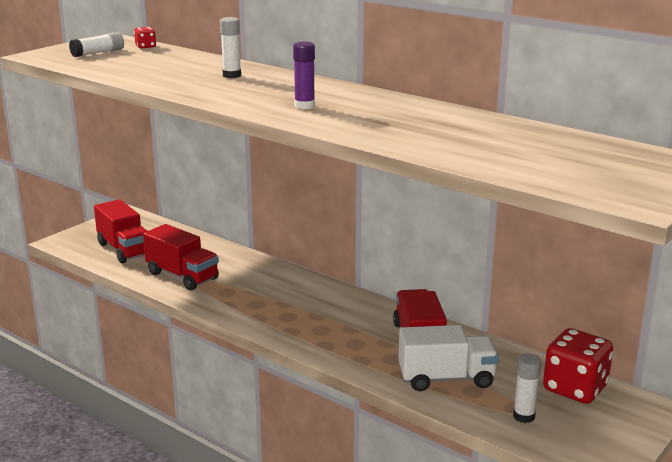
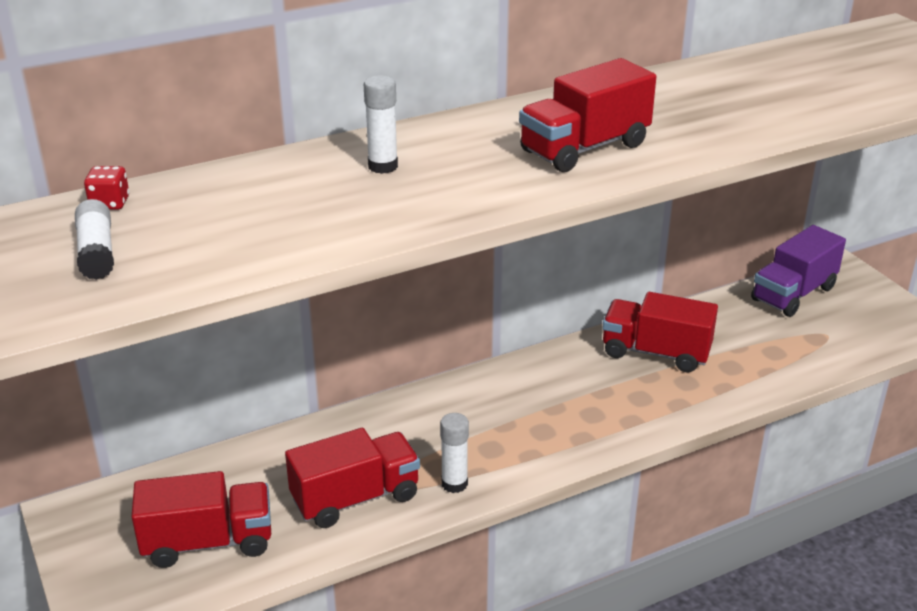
camera: 65 degrees left, 10 degrees up
purple glue stick [293,42,315,109] -> red truck [519,58,656,172]
white truck [398,325,499,391] -> none
white glue stick [513,354,541,423] -> white glue stick moved to [440,413,469,493]
red dice [543,328,613,404] -> purple truck [751,225,846,317]

